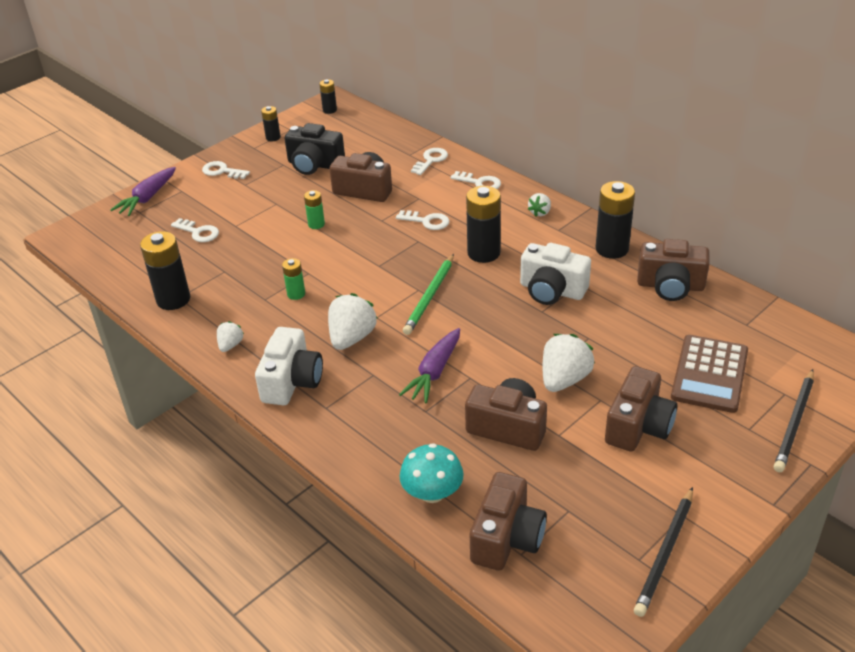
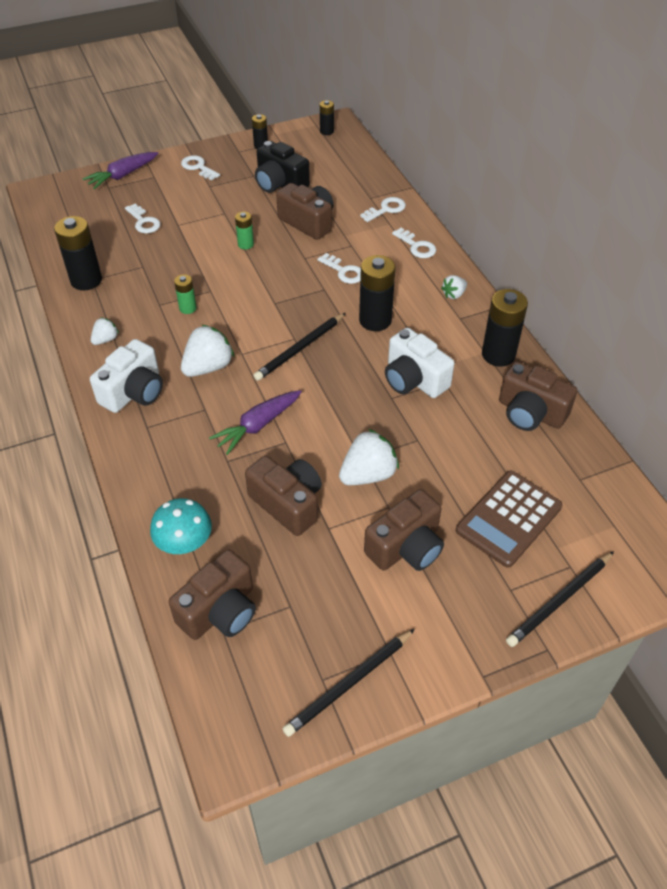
camera: 20 degrees right, 10 degrees up
green pencil [403,254,454,335] -> black pencil [253,313,345,381]

